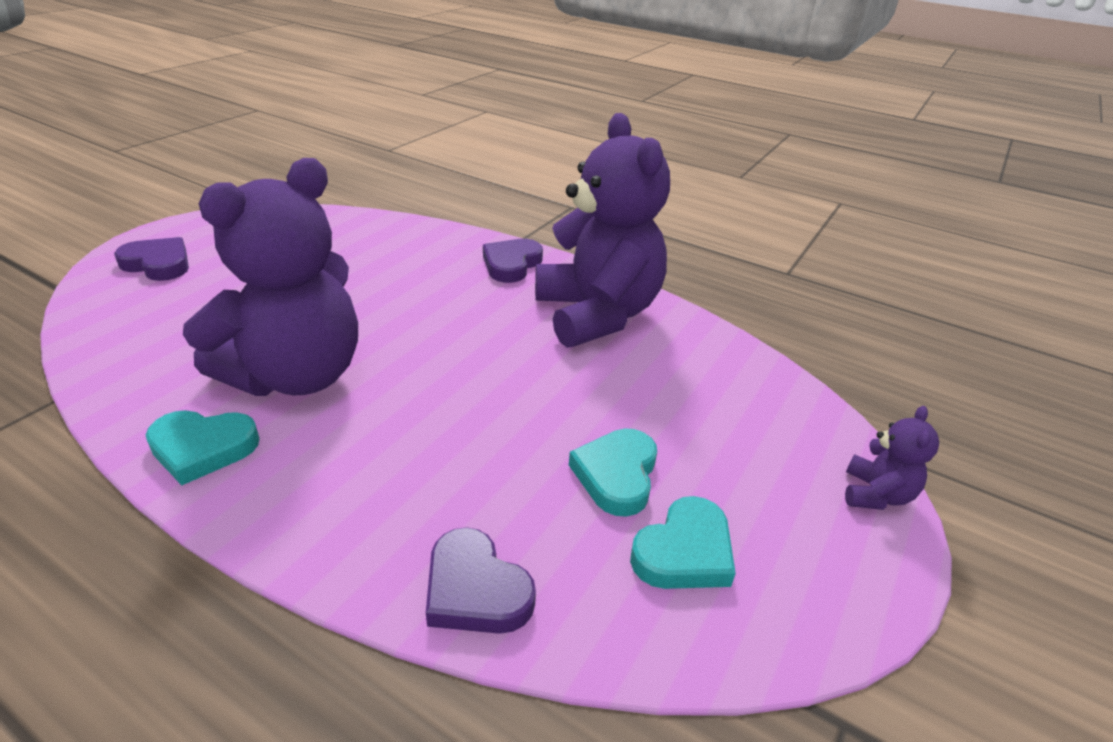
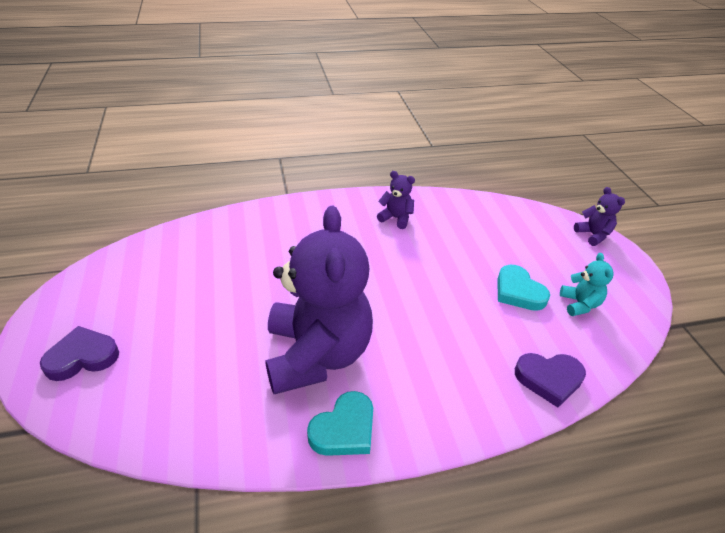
camera: 45 degrees left, 5 degrees up
purple heart [483,239,543,283] -> none
purple teddy bear [535,113,670,348] -> purple teddy bear [377,171,415,229], size x0.41
turquoise heart [630,496,736,589] -> turquoise teddy bear [560,253,614,316]

